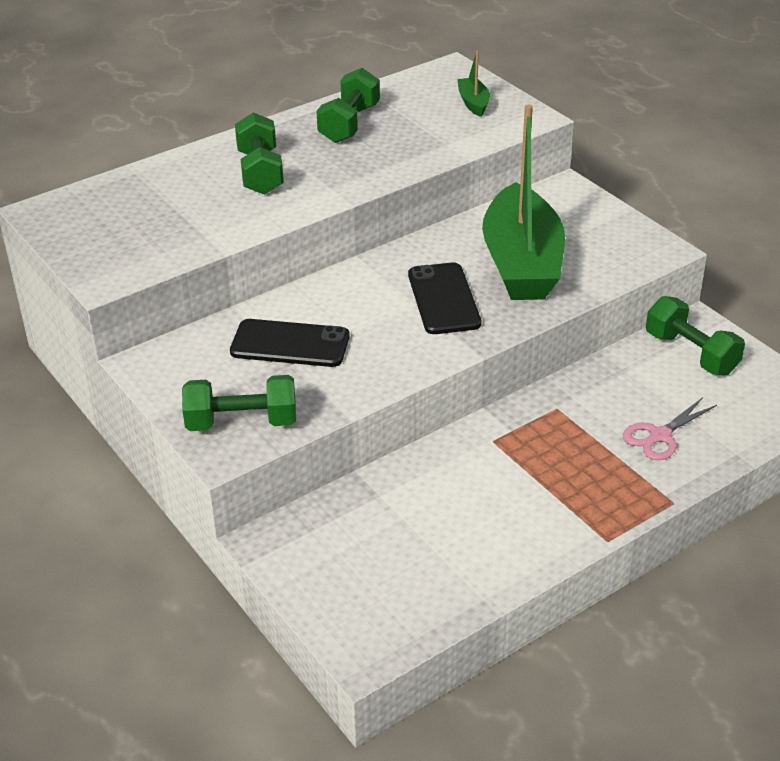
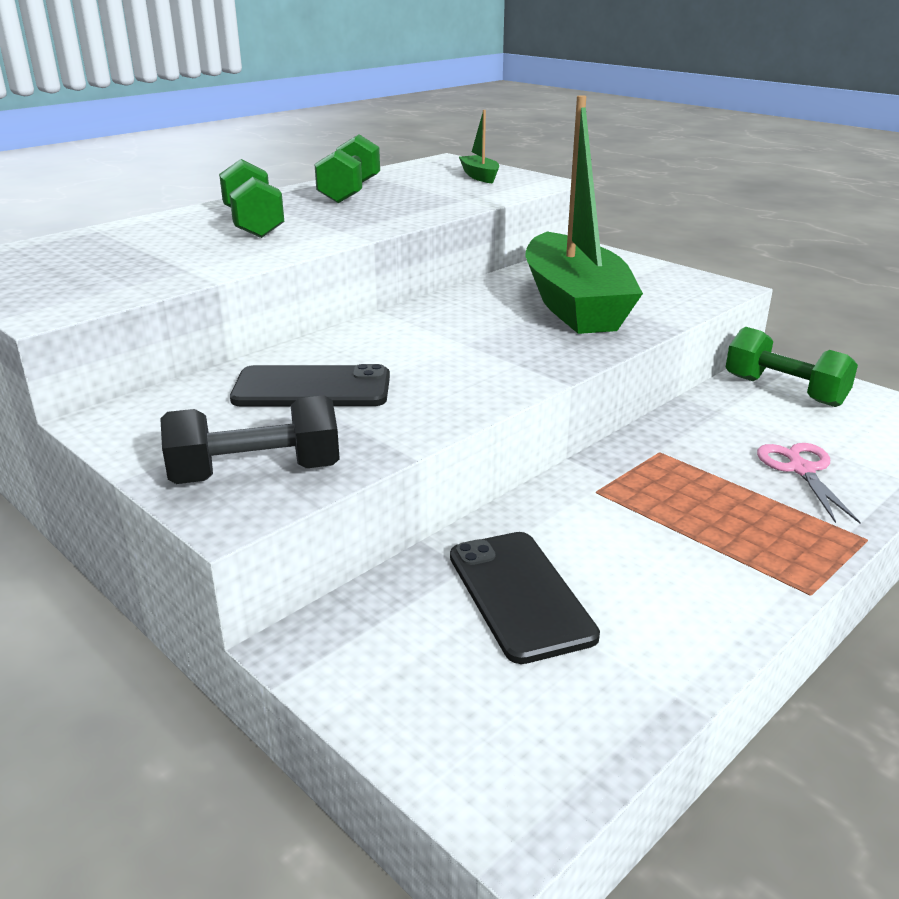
camera: 10 degrees left, 10 degrees down
green dumbbell [182,375,296,431] -> black dumbbell [160,395,340,484]
black phone [408,262,481,334] -> black phone moved to [450,532,600,664]
pink scissors [623,397,717,460] -> pink scissors turned 135 degrees clockwise [757,443,861,523]

